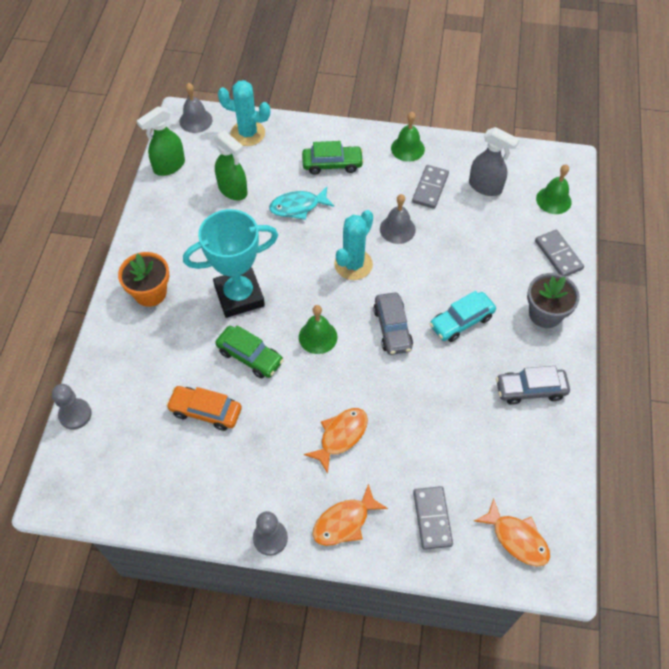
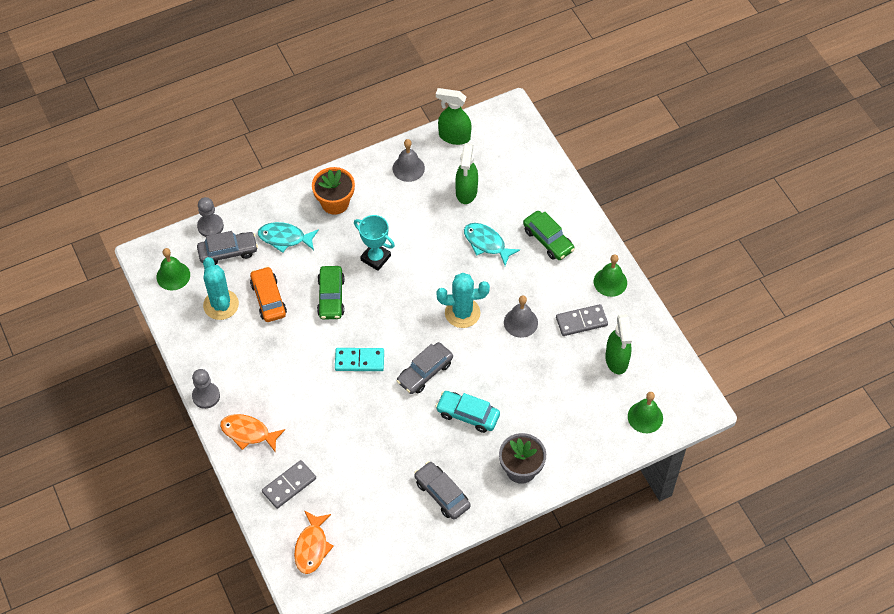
camera: 55 degrees right, 0 degrees up
grey bell [179,83,213,133] -> grey bell moved to [393,139,425,182]
turquoise trophy [183,209,278,318] -> turquoise trophy [354,215,395,271], size x0.61
turquoise cactus [218,80,270,146] -> turquoise cactus moved to [203,257,239,320]
green bell [299,305,337,354] -> green bell moved to [156,248,190,290]
orange fish [304,408,368,474] -> none
grey spray bottle [469,127,520,196] -> green spray bottle [605,314,632,374]
grey domino [535,230,584,277] -> none
none -> grey car [197,231,258,265]
none -> turquoise fish [258,222,319,253]
none -> turquoise domino [335,348,384,371]

